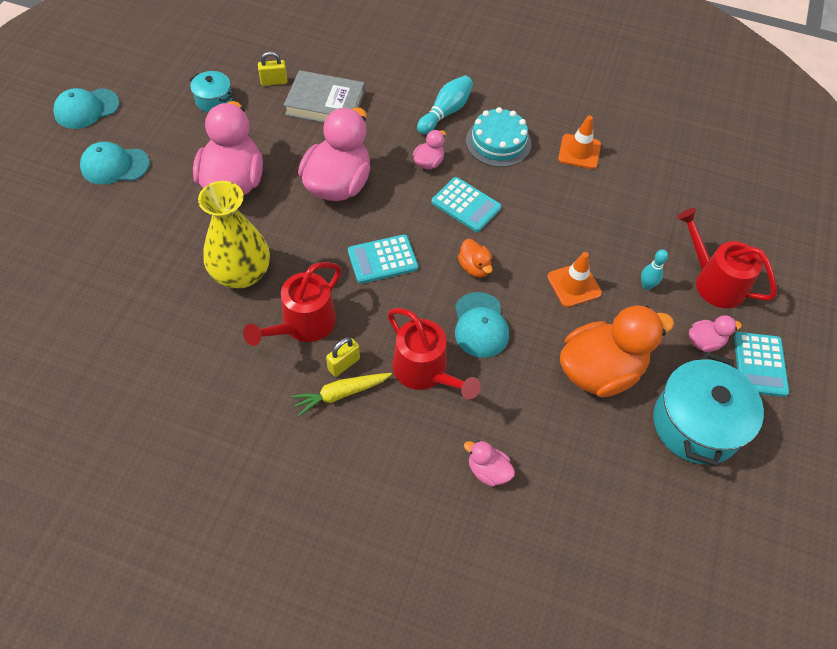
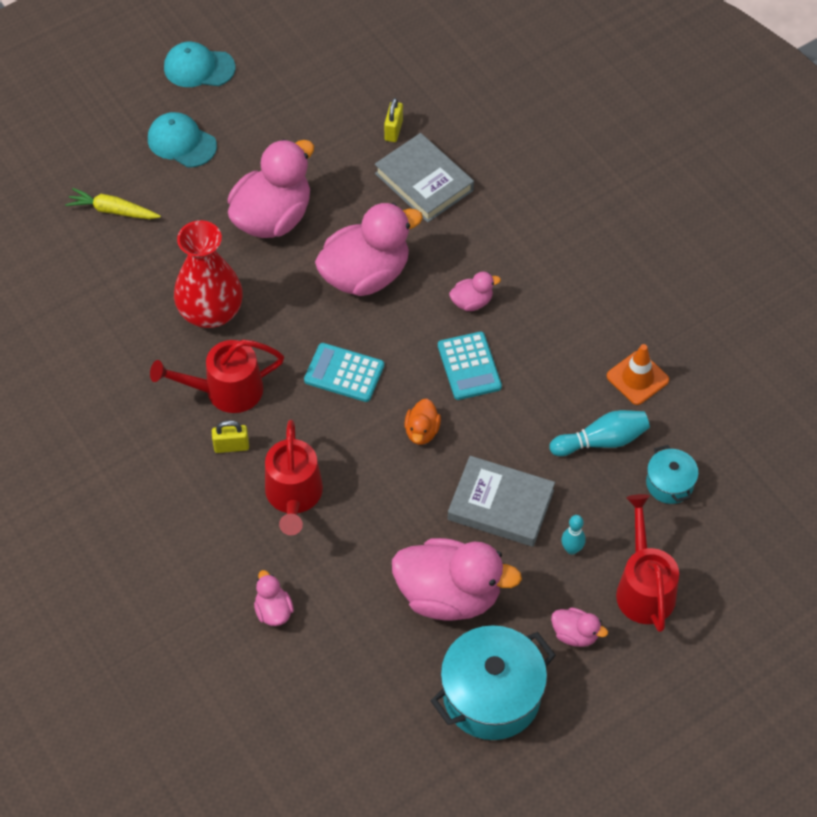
camera: 40 degrees right, 0 degrees up
turquoise pot [189,71,233,112] -> turquoise pot moved to [646,445,699,504]
yellow vase [198,181,270,288] -> red vase [174,220,243,328]
yellow padlock [258,51,287,86] -> yellow padlock turned 75 degrees clockwise [384,98,403,142]
yellow carrot [291,373,392,416] -> yellow carrot moved to [65,188,161,219]
turquoise bowling pin [417,76,473,135] -> turquoise bowling pin moved to [549,410,650,456]
turquoise cap [455,292,509,358] -> none
turquoise cake [466,107,531,167] -> none
orange traffic cone [547,252,602,307] -> grey book [448,456,555,547]
orange duck [560,305,674,398] -> pink duck [392,538,522,621]
turquoise calculator [734,332,789,397] -> none

